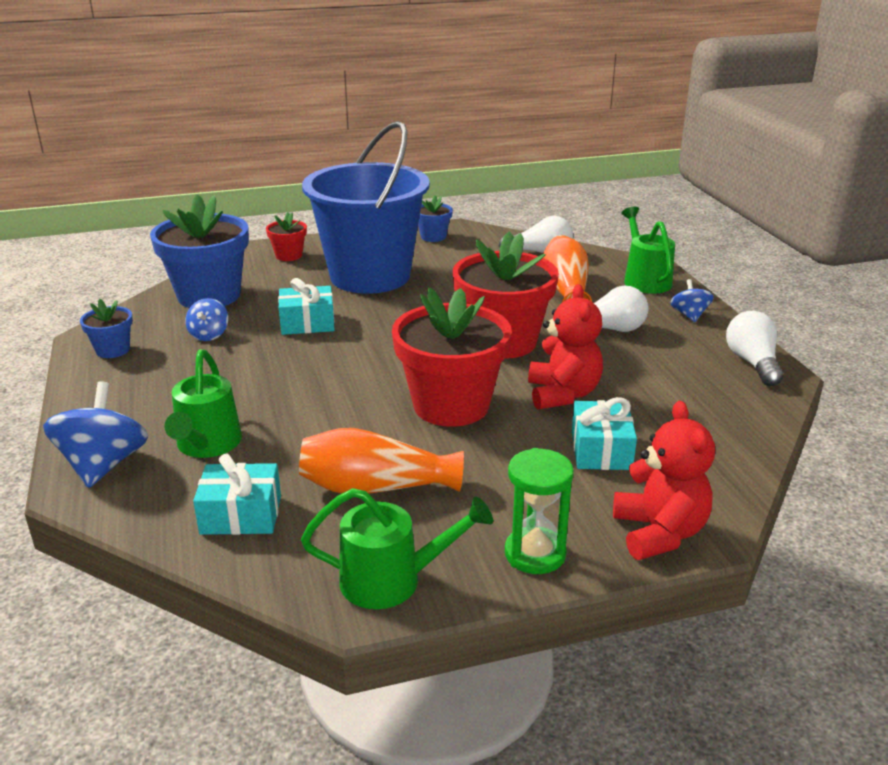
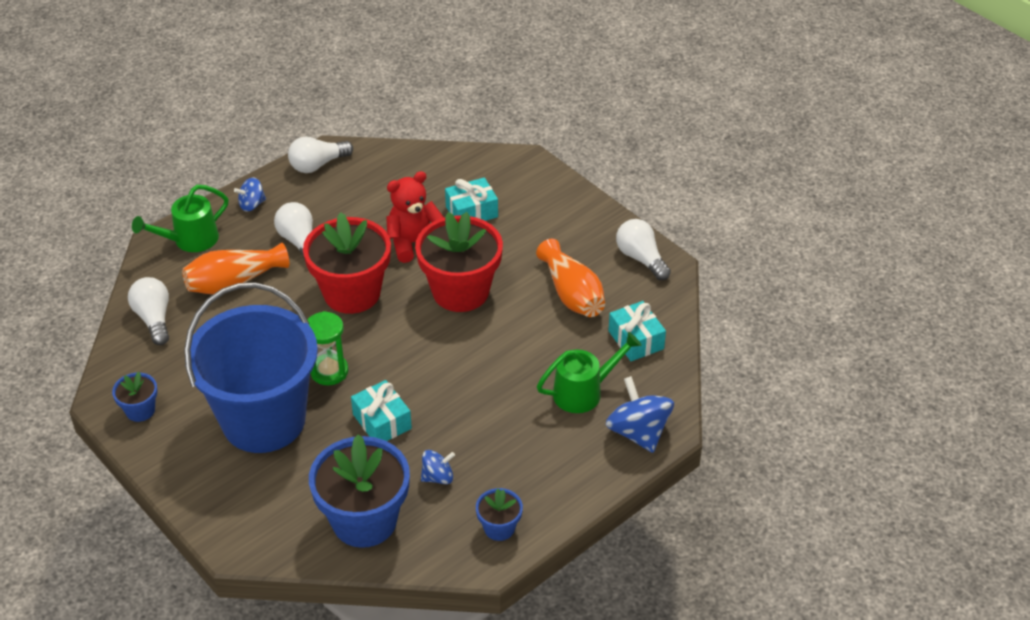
camera: 115 degrees left, 15 degrees up
blue spinning top [43,381,148,488] -> blue spinning top turned 90 degrees clockwise [606,376,674,453]
red flower pot [266,212,307,261] -> none
green watering can [301,488,493,609] -> white light bulb [616,219,671,280]
green hourglass [505,448,574,574] -> green hourglass moved to [307,311,349,385]
red teddy bear [613,401,715,560] -> none

